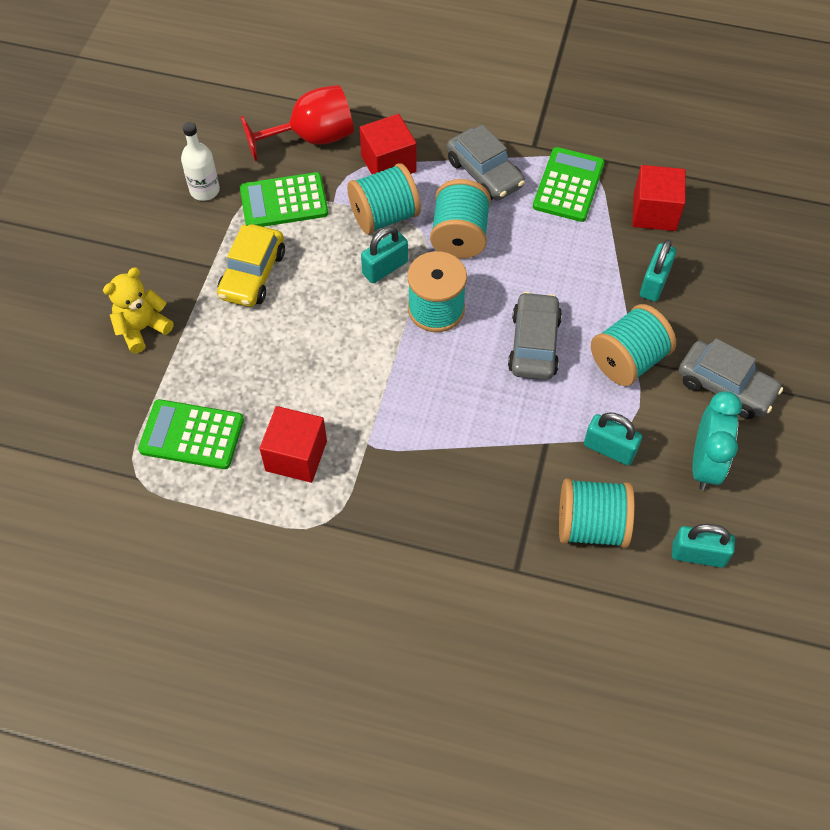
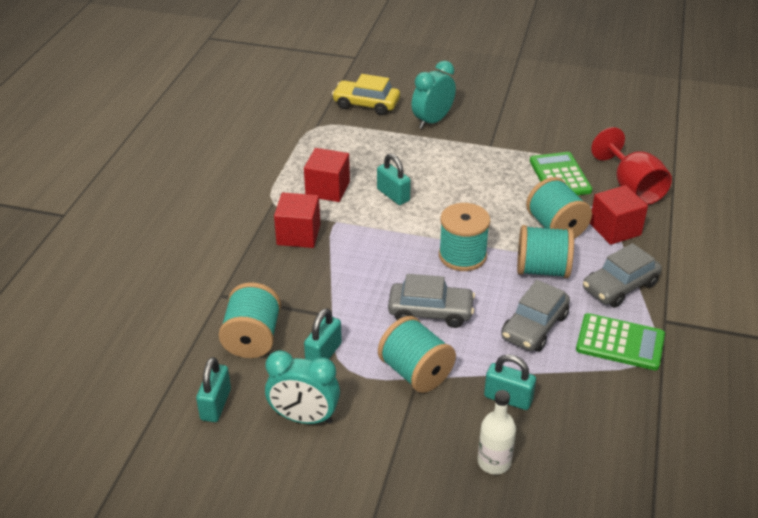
camera: 90 degrees right, 20 degrees down
yellow teddy bear [103,267,174,353] -> turquoise clock [412,61,456,129]
green calculator [138,399,244,469] -> none
white bottle [181,122,220,201] -> white bottle moved to [478,390,516,474]
yellow car [217,224,285,307] -> yellow car moved to [332,74,400,115]
turquoise padlock [361,226,408,283] -> turquoise padlock moved to [377,153,411,205]
red cube [632,165,686,231] -> red cube moved to [274,193,320,248]
grey car [679,338,783,419] -> grey car moved to [501,280,570,352]

